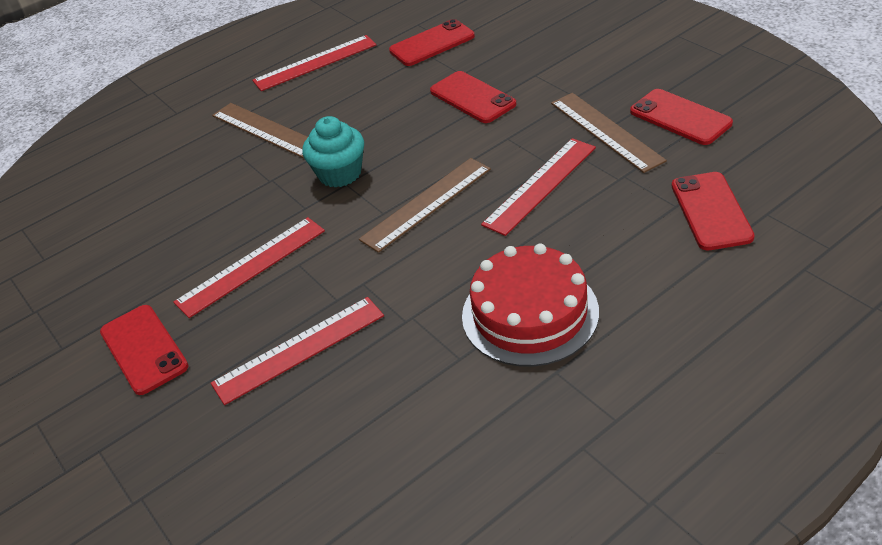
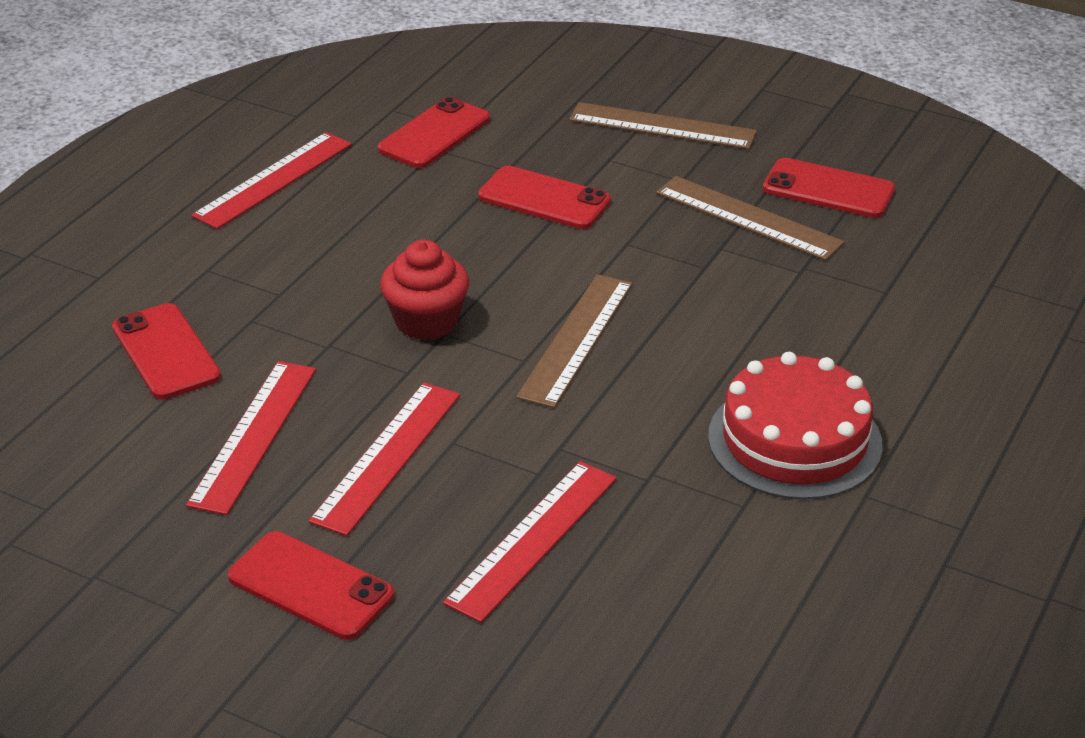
camera: 30 degrees left, 5 degrees down
brown ruler [212,103,308,158] -> brown ruler moved to [569,102,757,149]
turquoise cupcake [303,116,364,188] -> red cupcake [380,240,469,340]
red ruler [481,138,596,236] -> red ruler moved to [186,361,316,515]
red phone [672,172,755,250] -> red phone moved to [112,303,221,400]

